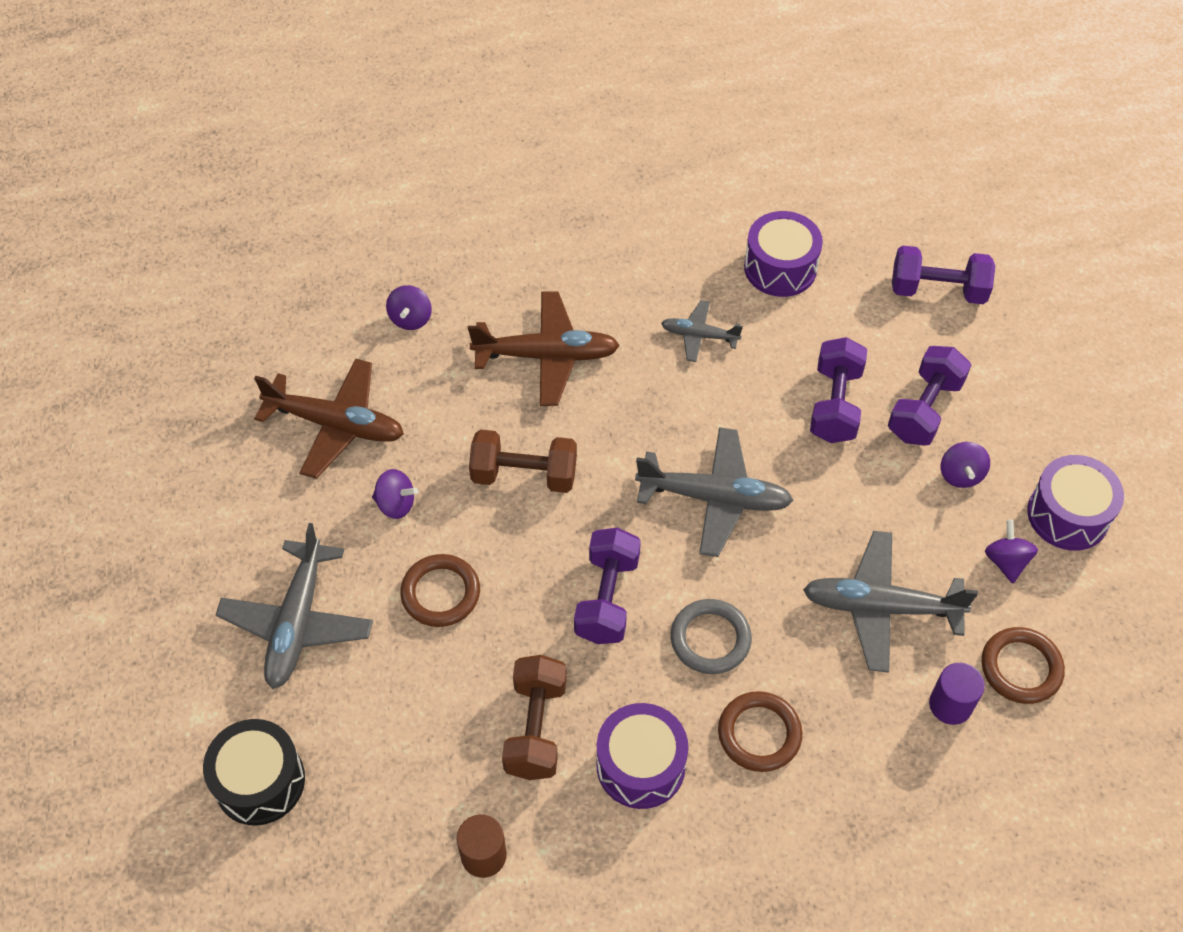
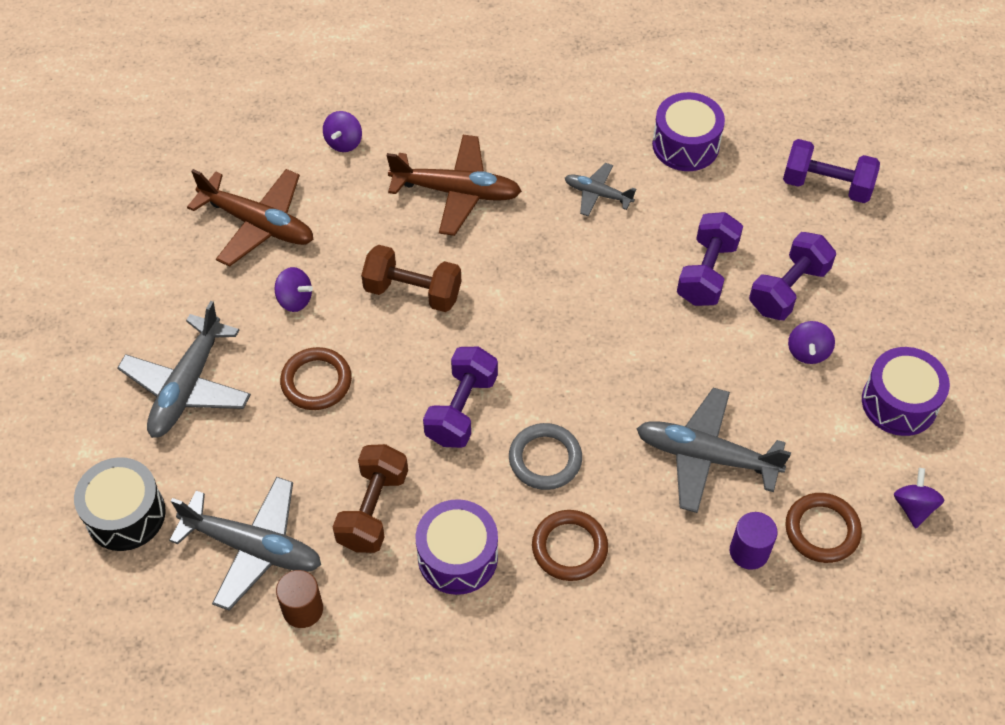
camera: 10 degrees right, 0 degrees up
grey plane [635,427,793,557] -> grey plane moved to [169,477,321,611]
purple spinning top [985,520,1038,583] -> purple spinning top moved to [894,468,944,529]

